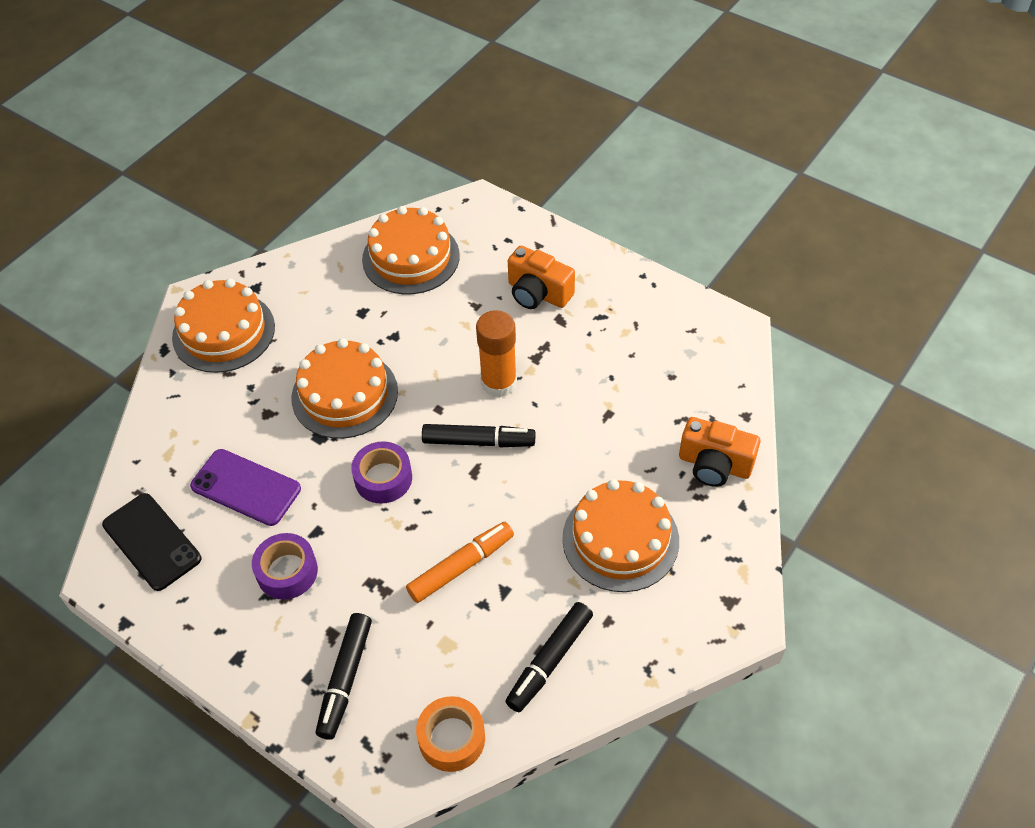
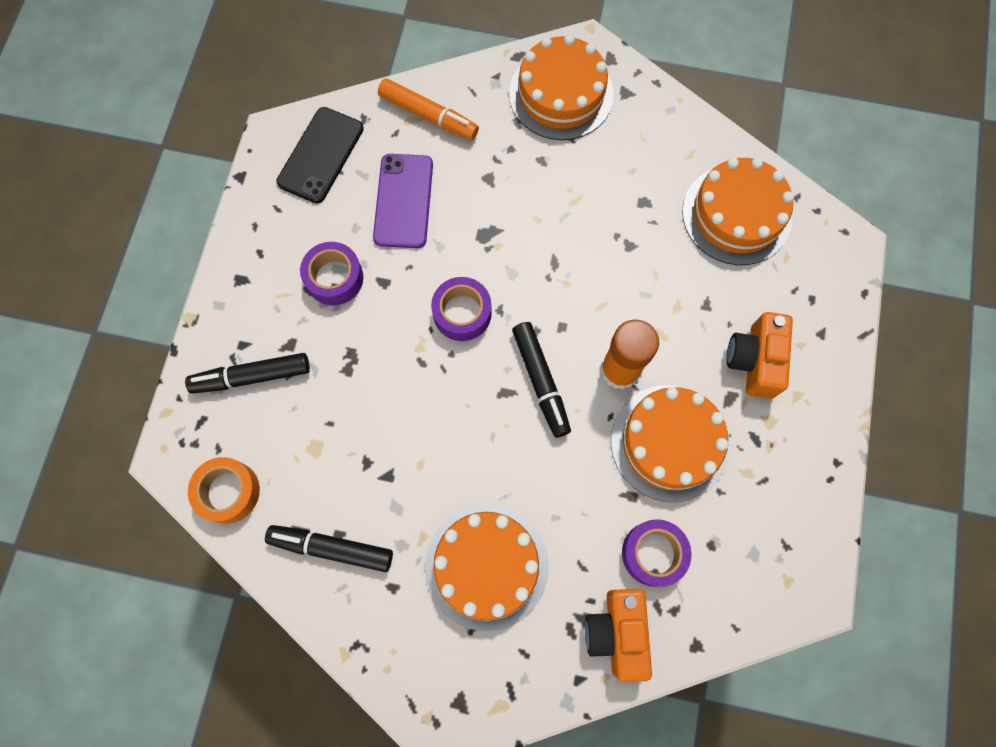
camera: 65 degrees right, 20 degrees up
orange cake [291,338,398,439] -> orange cake moved to [611,385,730,502]
orange marker [406,522,514,603] -> orange marker moved to [378,78,479,140]
none -> purple tape [622,519,692,587]

